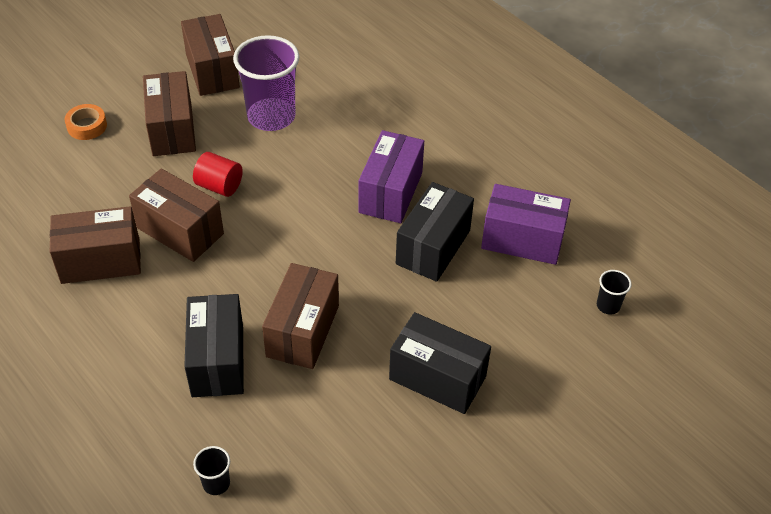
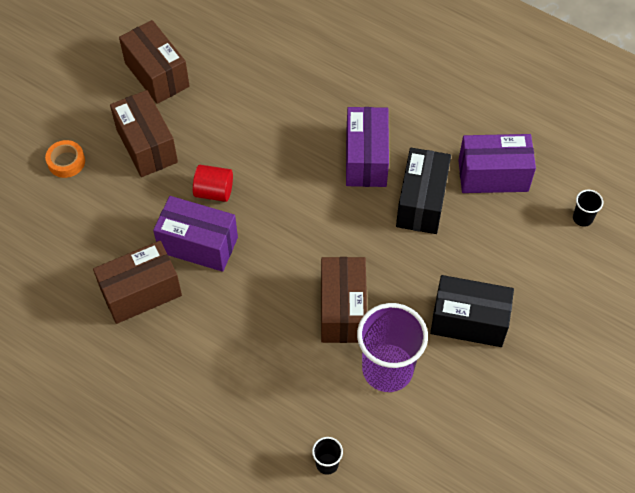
camera: 15 degrees left, 10 degrees up
brown box [129,168,224,262] -> purple box [153,196,238,272]
black box [184,294,244,397] -> none
purple cup [233,35,300,131] -> purple cup moved to [357,303,428,392]

